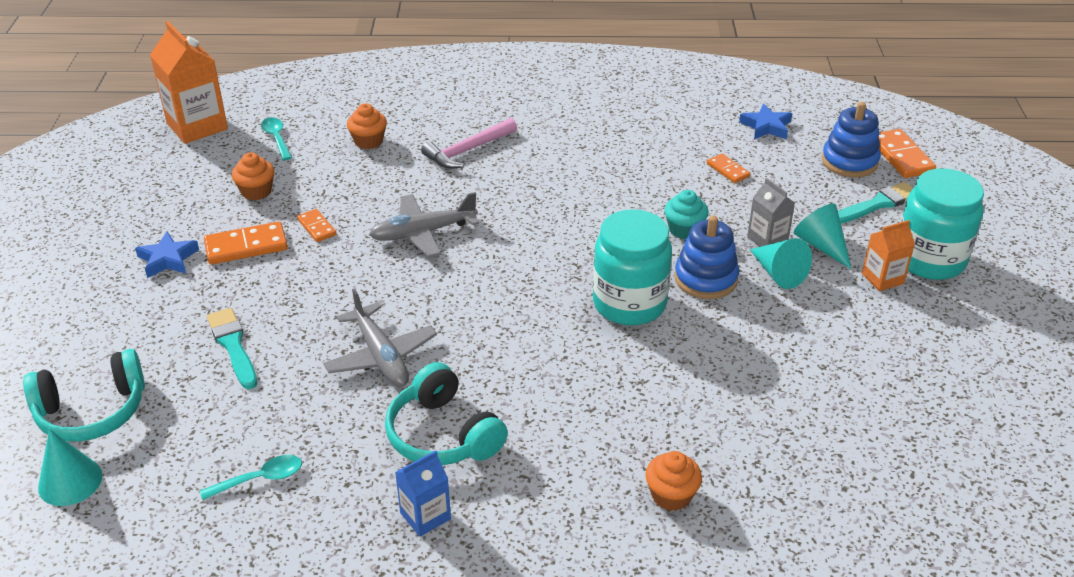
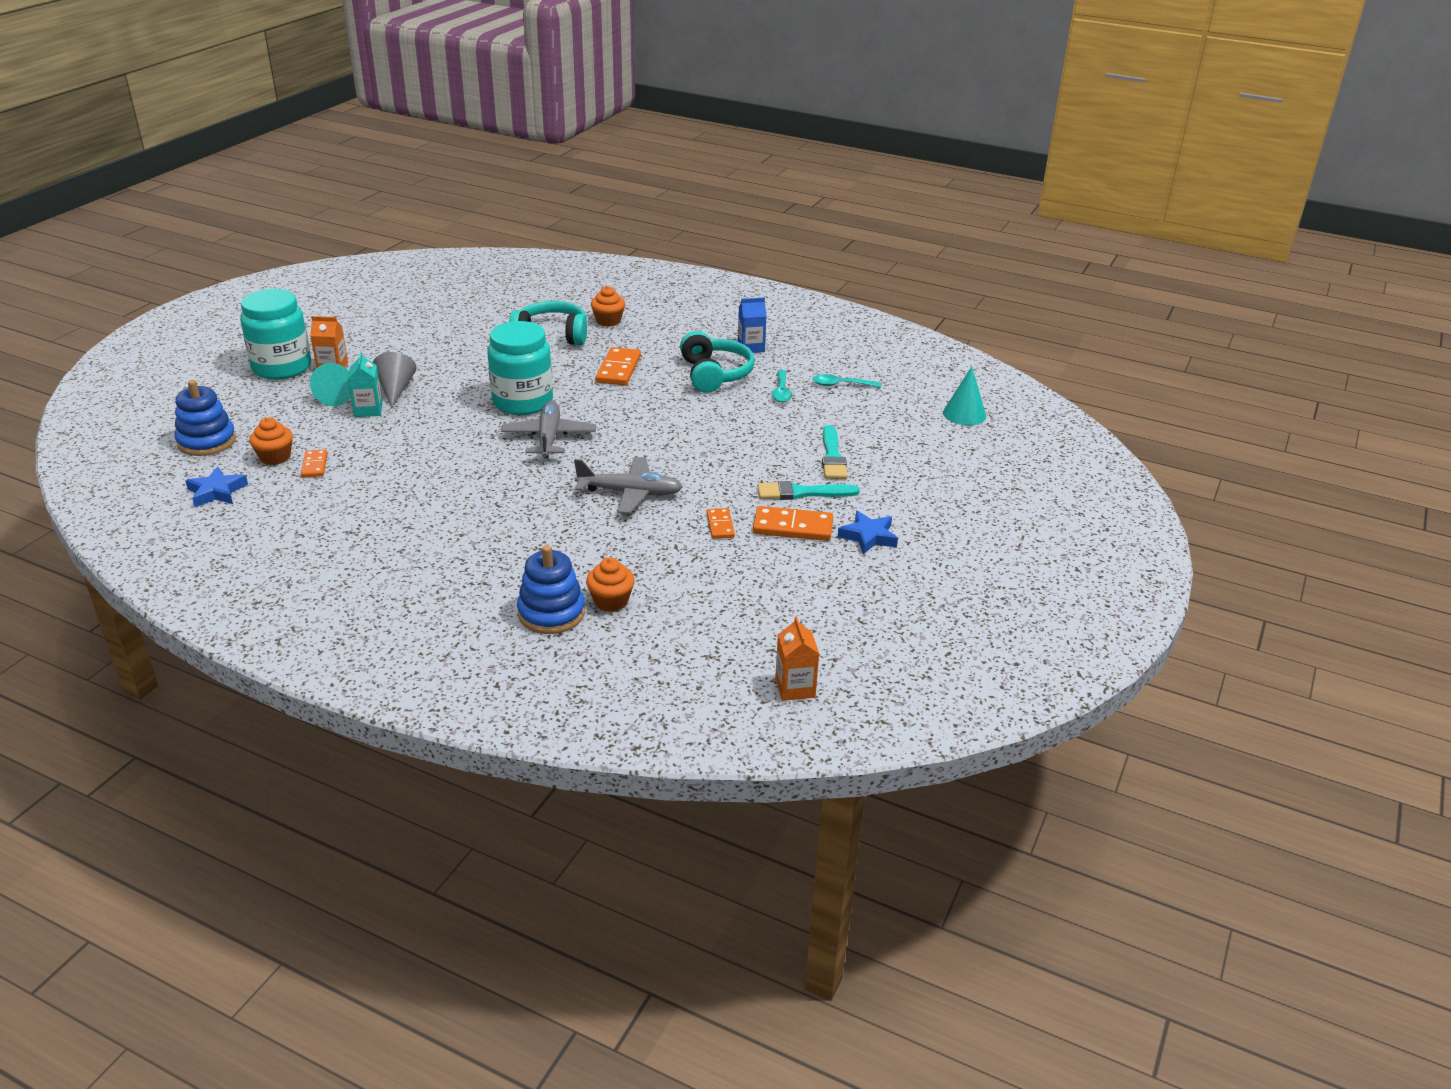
camera: 155 degrees left, 5 degrees down
turquoise headphones [23,349,145,442] -> turquoise headphones moved to [509,301,587,345]
orange carton [150,21,228,144] -> orange carton [775,616,819,701], size x0.55
orange cupcake [232,152,275,200] -> orange cupcake moved to [249,418,293,465]
turquoise spoon [261,117,292,160] -> turquoise spoon moved to [772,370,792,402]
grey plane [323,289,437,387] -> grey plane moved to [501,400,596,458]
pink hammer [421,118,517,169] -> none
turquoise cupcake [664,190,709,239] -> none
blue stacking toy [674,215,739,299] -> blue stacking toy moved to [517,545,585,634]
grey carton [747,178,795,247] -> turquoise carton [348,352,382,417]
turquoise cone [750,238,812,289] -> grey cone [373,352,416,408]
turquoise brush [838,182,913,223] -> turquoise brush moved to [758,481,860,500]
orange domino [878,129,936,178] -> orange domino moved to [596,347,641,385]

